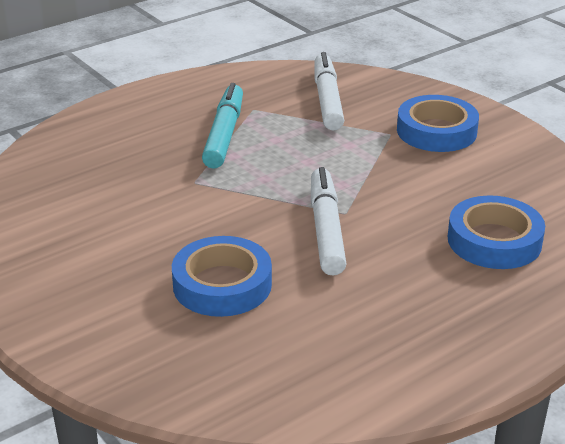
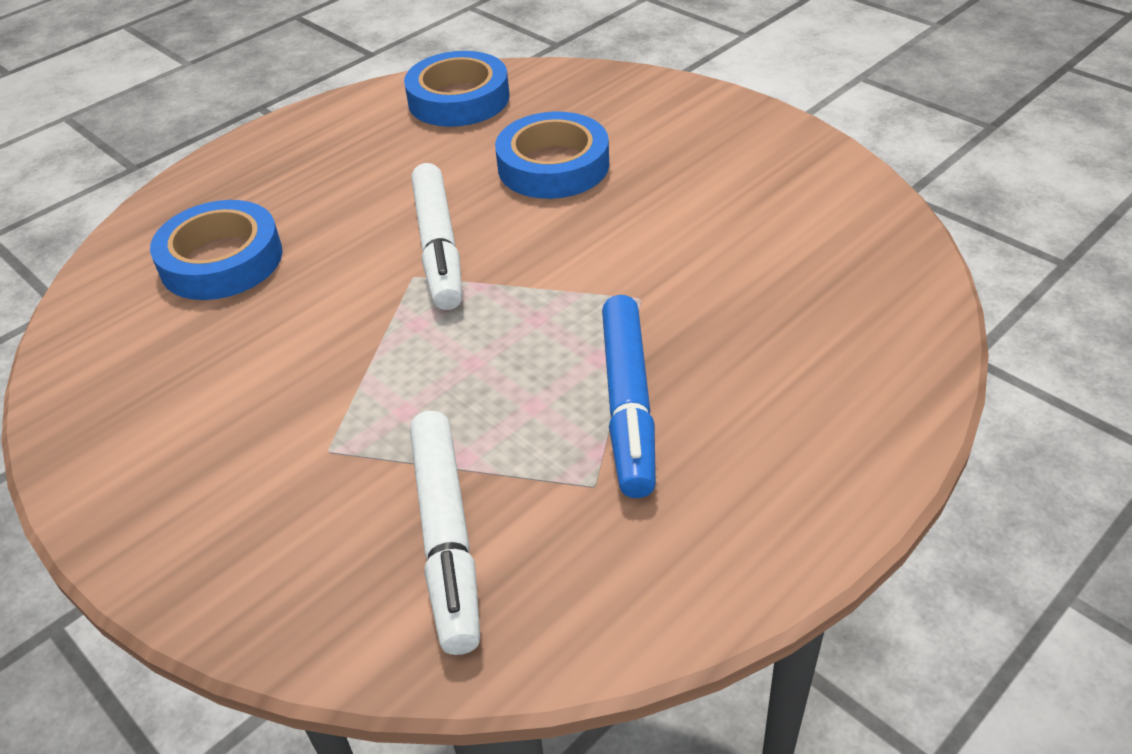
camera: 175 degrees right, 10 degrees up
turquoise marker [202,83,243,169] -> blue marker [602,295,656,498]
blue tape [397,95,479,152] -> blue tape moved to [404,51,510,127]

